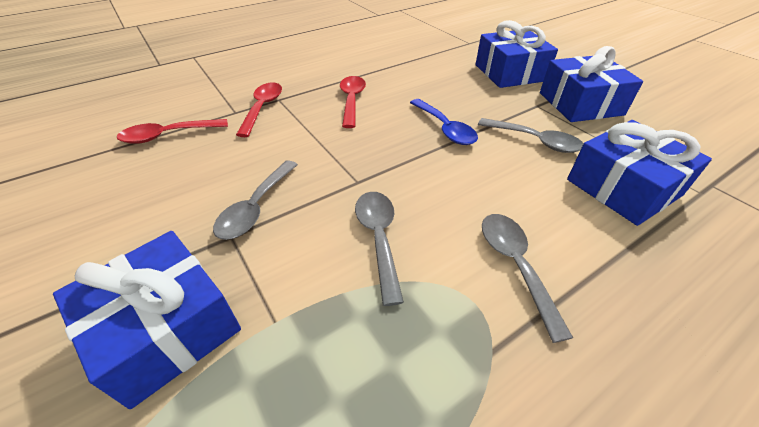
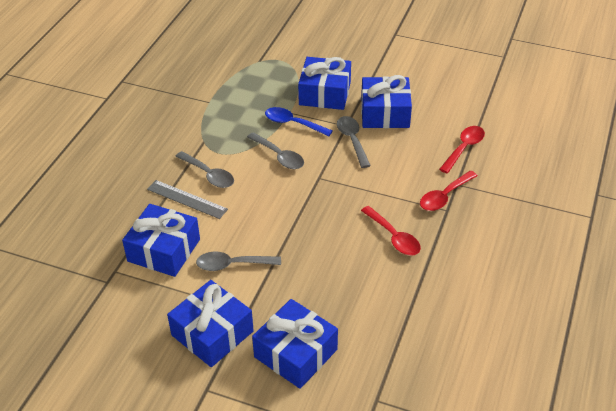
camera: 145 degrees right, 0 degrees up
red spoon [236,82,282,137] -> red spoon turned 75 degrees clockwise [420,170,477,211]
blue spoon [410,99,478,145] -> blue spoon moved to [265,107,333,136]
none -> grey ruler [147,180,228,219]
none -> blue gift [361,75,412,128]

